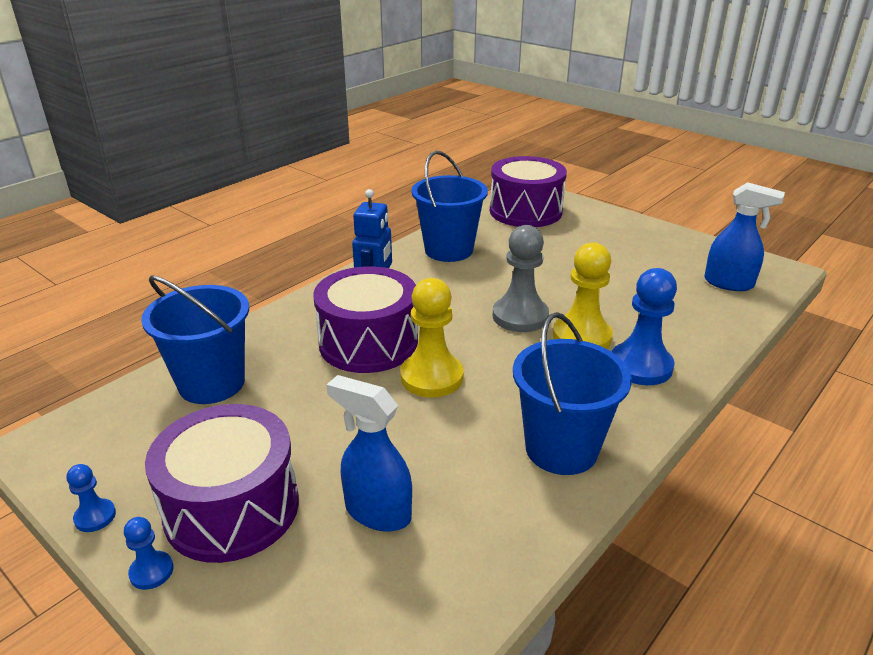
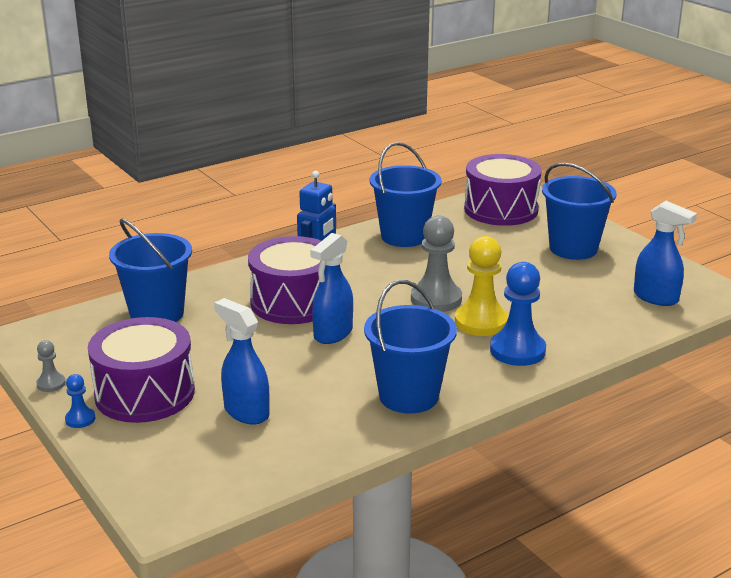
camera: 15 degrees right, 5 degrees down
blue pawn [67,464,116,532] -> grey pawn [36,340,66,392]
yellow pawn [400,278,464,398] -> blue spray bottle [310,233,353,344]
none -> blue bucket [542,163,616,260]

